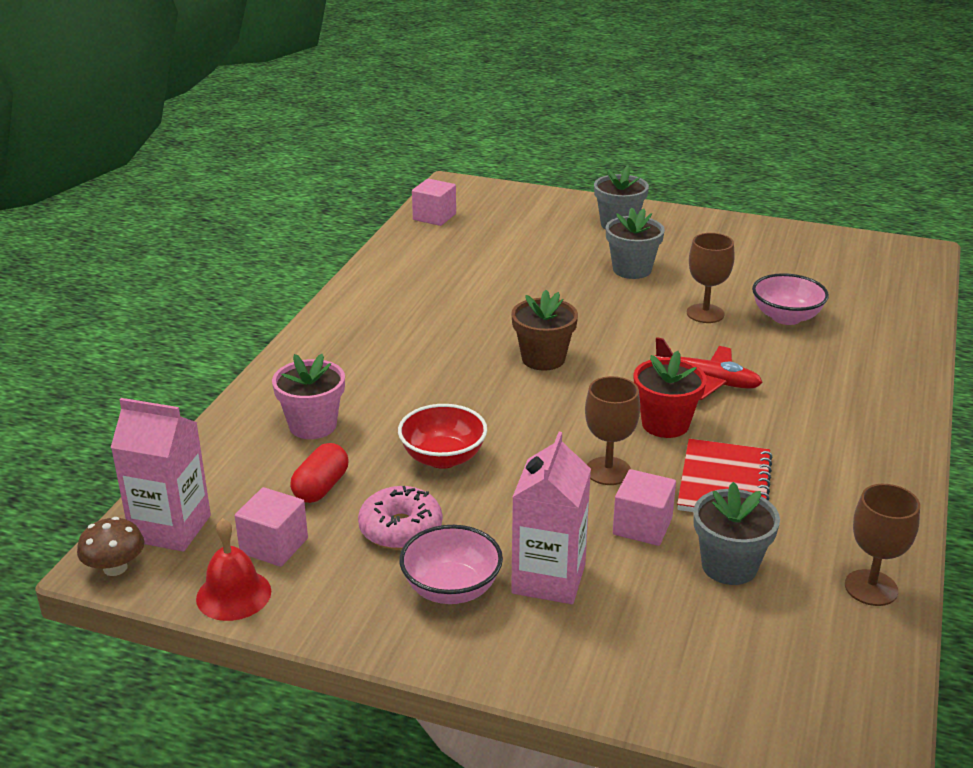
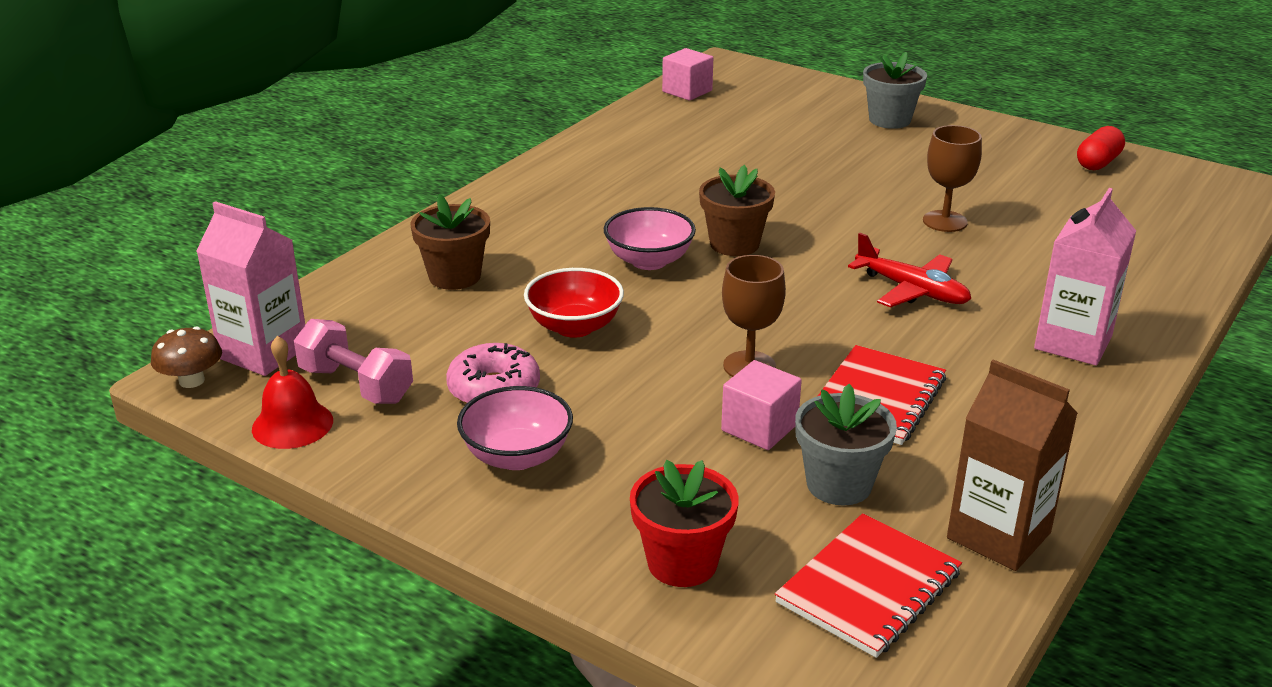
camera: 15 degrees right, 0 degrees up
pink cube [235,487,308,567] -> pink dumbbell [294,319,413,404]
pink flower pot [272,354,345,439] -> brown flower pot [411,194,490,290]
red capsule [290,443,349,503] -> red capsule moved to [1077,126,1125,170]
pink carton [511,432,591,604] -> pink carton moved to [1034,188,1136,366]
grey flower pot [606,208,665,279] -> none
red flower pot [634,351,707,438] -> red flower pot moved to [630,460,738,587]
pink bowl [752,273,829,325] -> pink bowl moved to [604,207,696,270]
brown goblet [845,484,920,606] -> brown carton [947,360,1078,571]
none -> red notebook [775,513,962,658]

